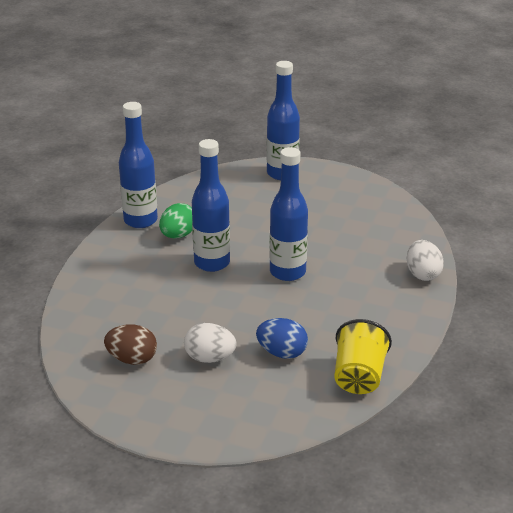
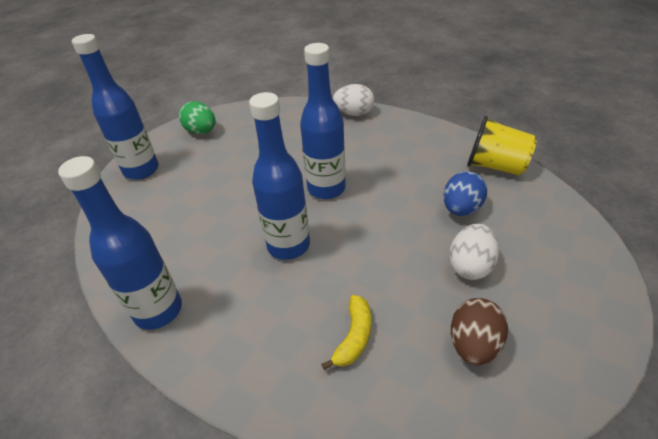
camera: 75 degrees left, 10 degrees up
green egg [159,203,192,239] -> green egg moved to [179,101,216,134]
none -> yellow banana [321,295,371,370]

